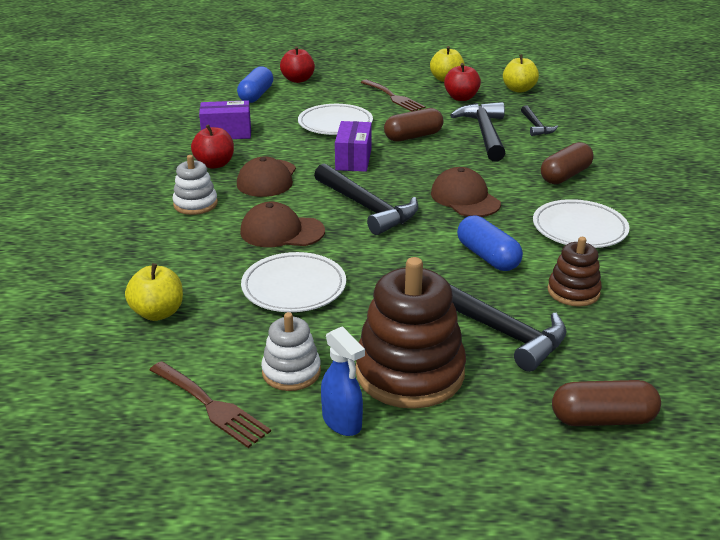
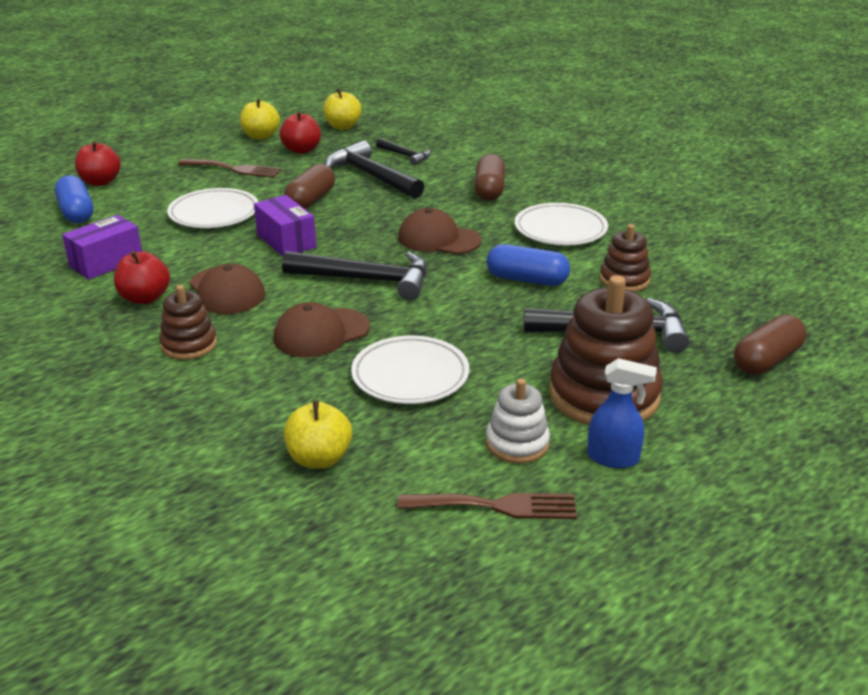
camera: 40 degrees left, 0 degrees up
white stacking toy [172,155,218,215] -> brown stacking toy [159,285,217,360]

